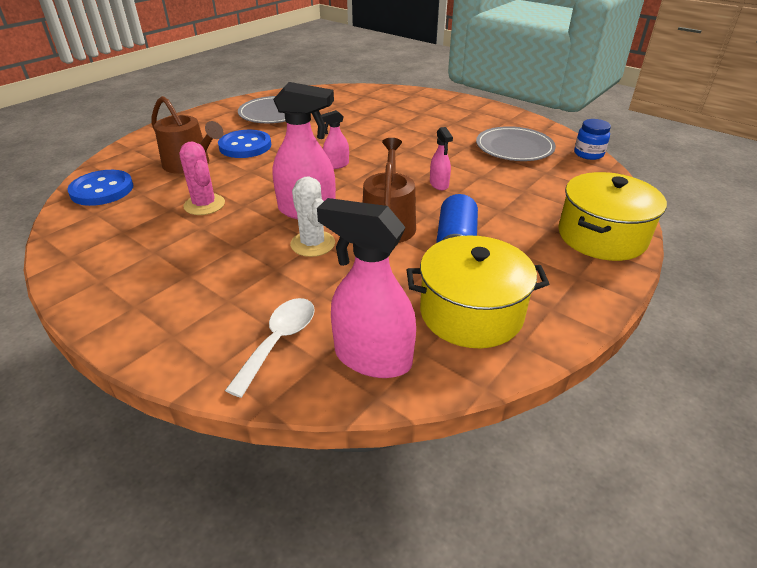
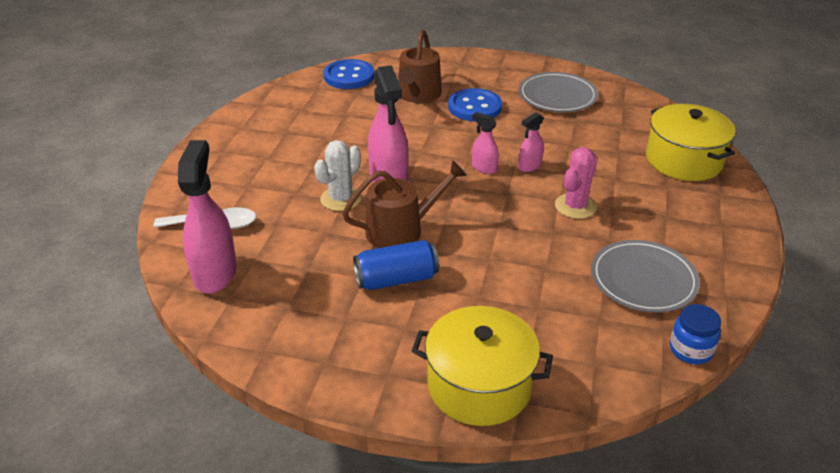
camera: 65 degrees right, 0 degrees up
pink cactus [180,141,225,215] -> pink cactus moved to [555,147,598,219]
yellow pot [407,235,549,348] -> yellow pot moved to [646,104,736,181]
pink spray bottle [430,127,453,190] -> pink spray bottle moved to [518,112,544,172]

